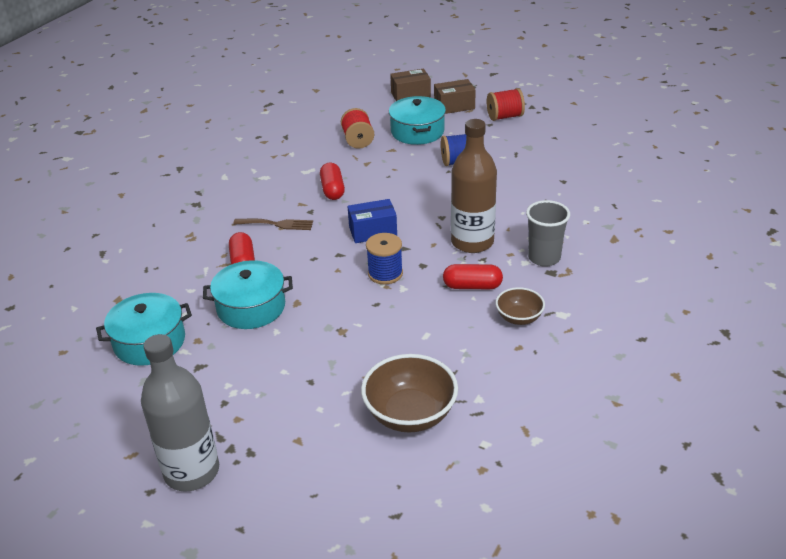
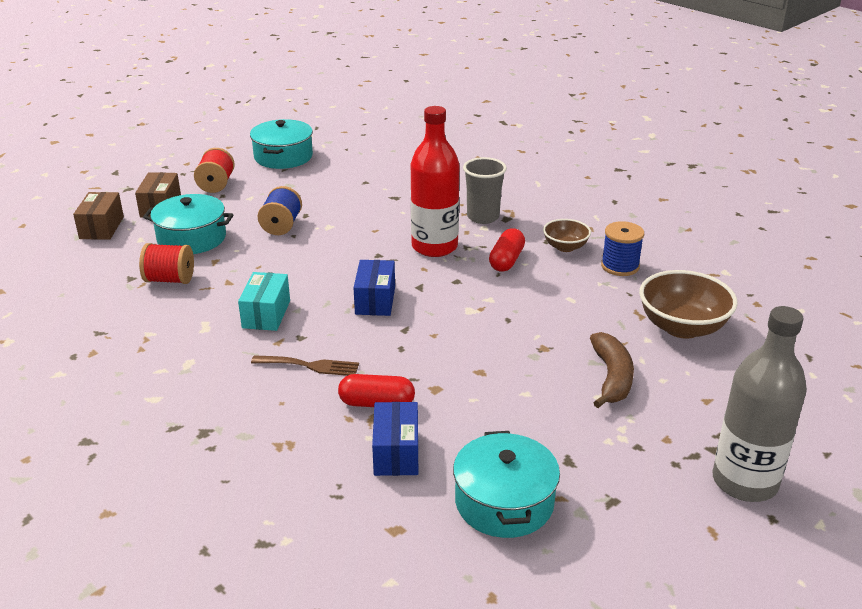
camera: 75 degrees left, 5 degrees down
turquoise pot [203,260,293,329] -> turquoise pot moved to [250,119,313,169]
brown fork [233,219,313,230] -> brown fork turned 75 degrees clockwise [251,355,359,376]
red capsule [320,163,345,200] -> turquoise box [238,272,290,331]
blue spool [366,233,403,284] -> blue spool moved to [601,221,644,276]
brown bottle [451,119,497,253] -> red bottle [411,106,459,257]
none -> blue box [372,402,418,476]
none -> brown banana [590,332,634,408]

